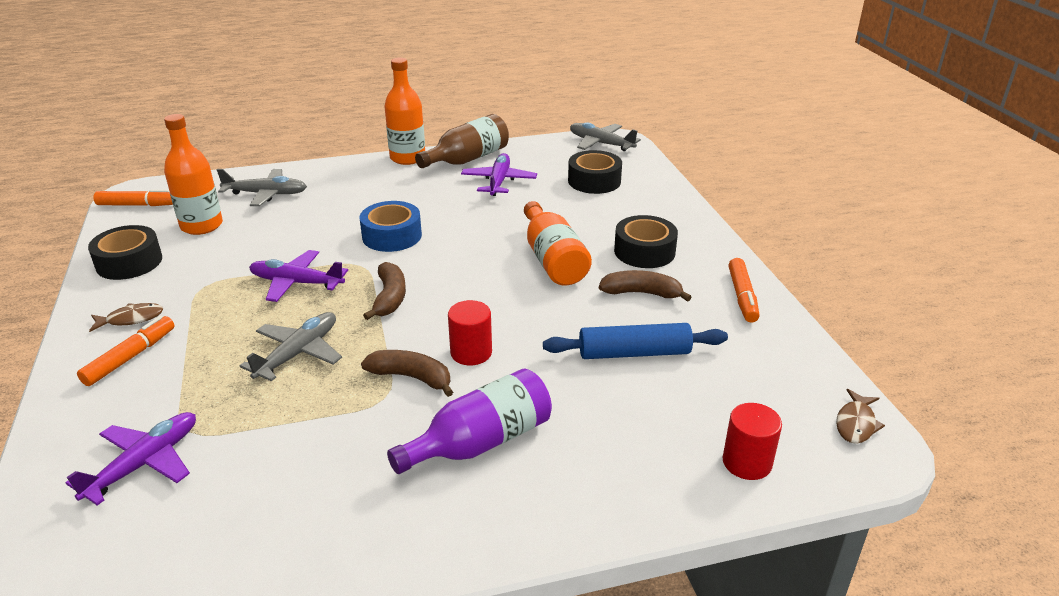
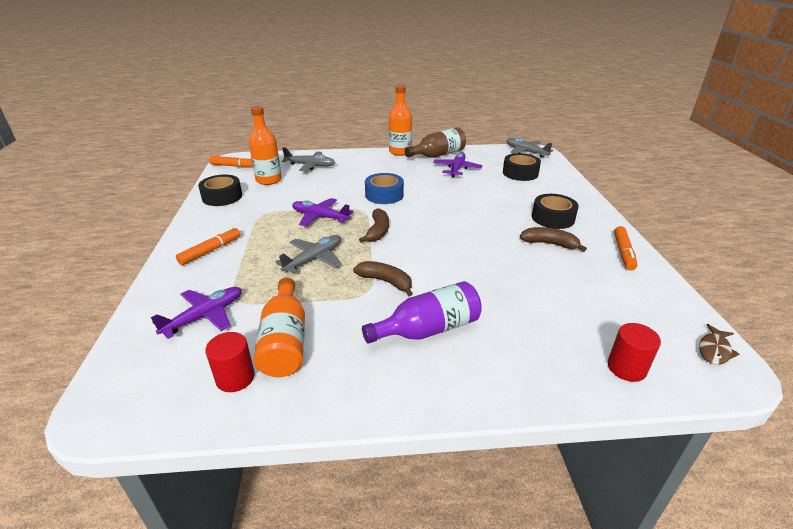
camera: 10 degrees right, 0 degrees up
brown fish [89,303,163,332] -> none
red cylinder [448,300,492,365] -> red cylinder moved to [205,332,255,392]
orange bottle [524,201,592,286] -> orange bottle moved to [254,278,305,377]
blue rolling pin [543,323,728,359] -> none

